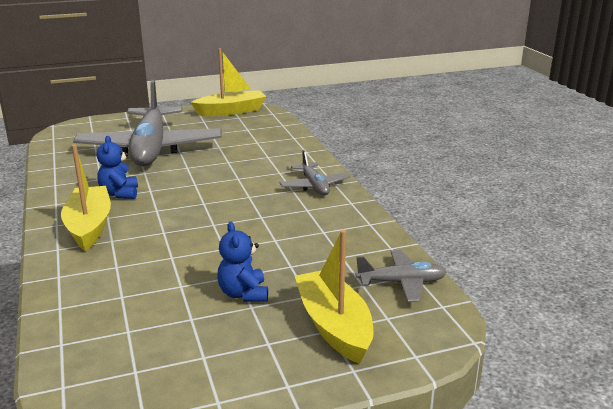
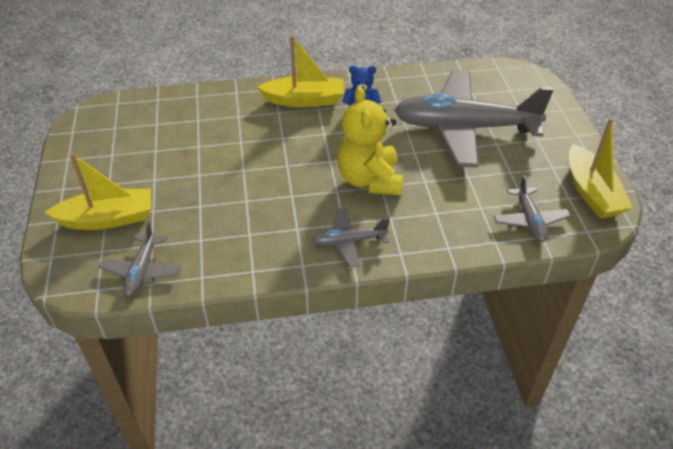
camera: 100 degrees right, 20 degrees up
blue teddy bear [217,222,268,302] -> none
none -> yellow teddy bear [337,87,403,195]
none -> grey plane [494,175,571,242]

